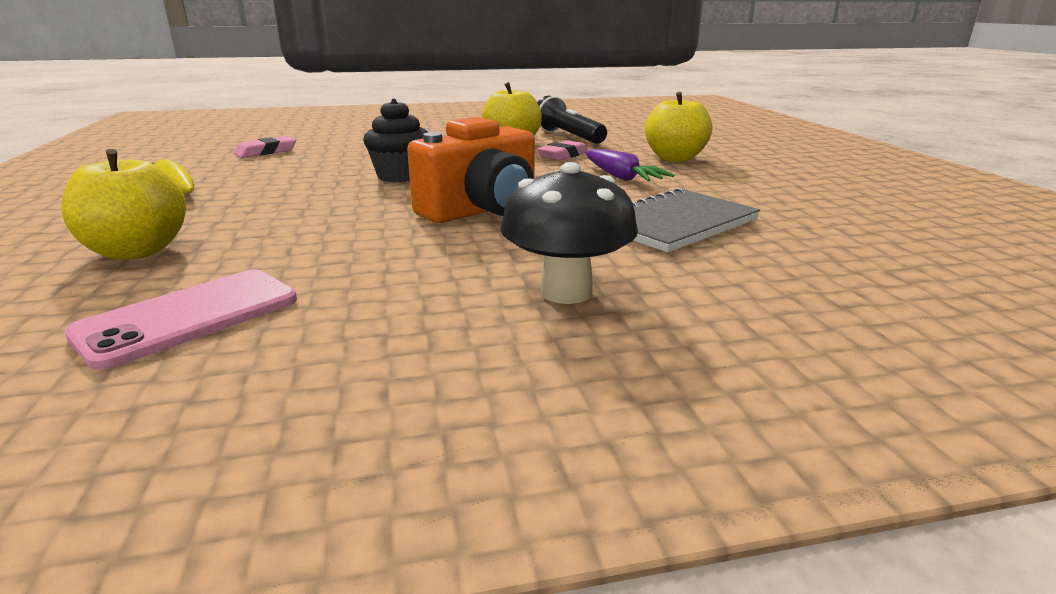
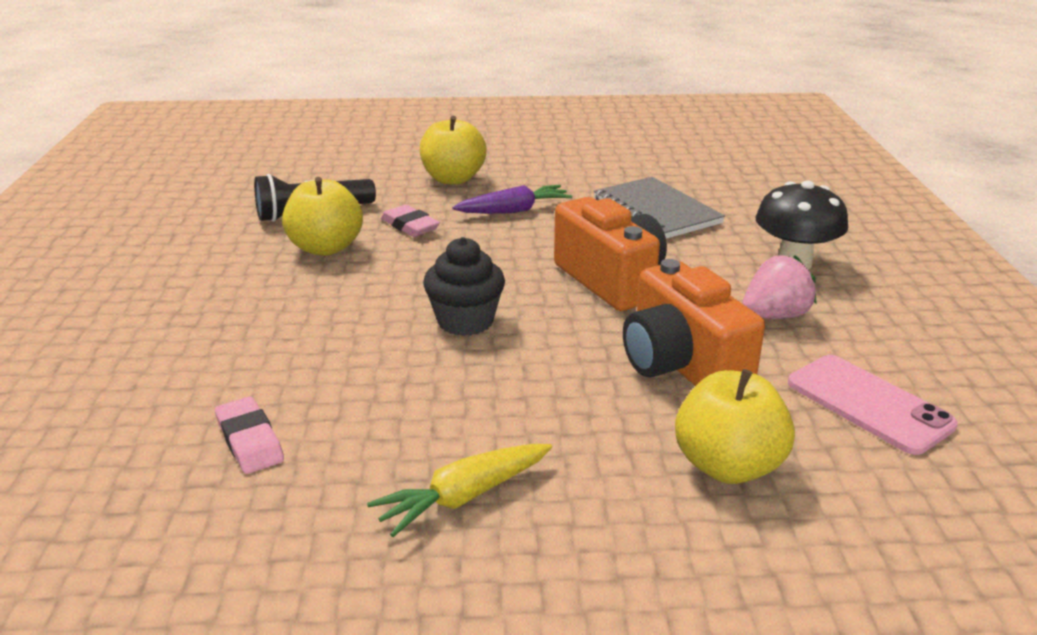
camera: 80 degrees left, 5 degrees up
none -> orange camera [623,259,765,386]
none -> pink strawberry [742,255,817,319]

